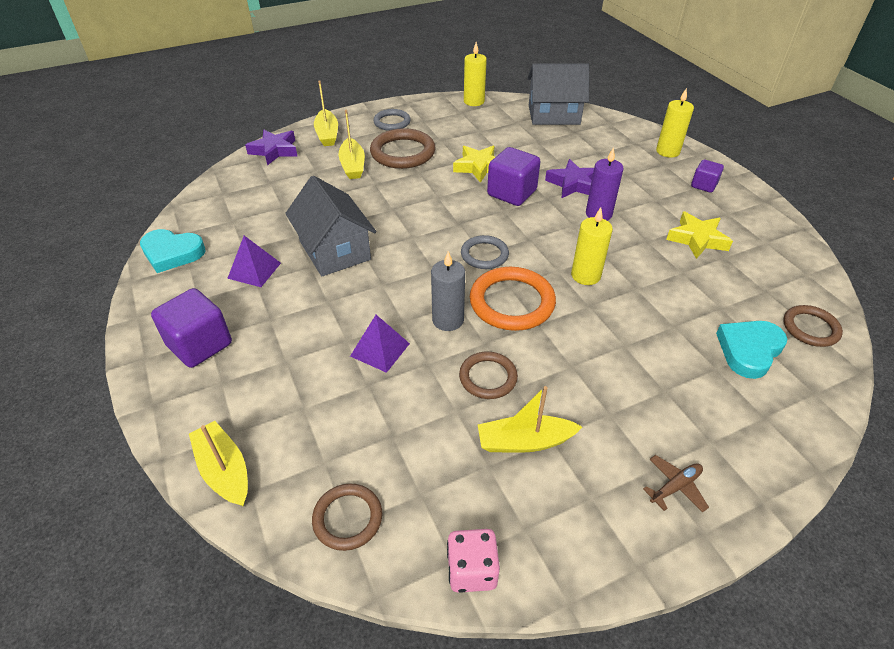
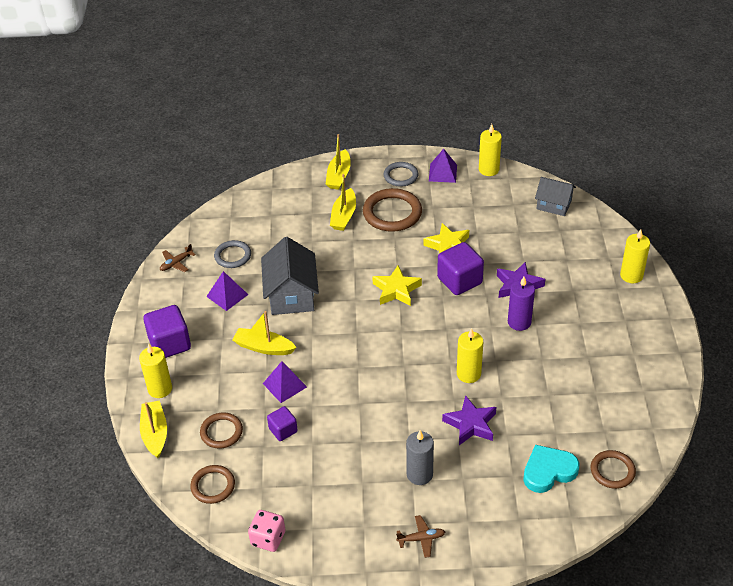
camera: 25 degrees right, 0 degrees up
turquoise heart [140,229,206,273] -> brown plane [160,244,196,272]
purple star [245,130,297,165] -> purple star moved to [442,395,496,445]
grey candle [431,251,465,331] -> grey candle moved to [406,430,434,485]
brown ring [459,352,518,399] -> brown ring moved to [200,412,243,448]
grey ring [461,235,509,269] -> grey ring moved to [214,240,251,268]
orange ring [470,267,556,331] -> none
yellow boat [478,386,582,453] -> yellow boat moved to [233,311,297,355]
grey house [527,63,589,125] -> grey house [535,177,576,216], size x0.63
yellow star [666,212,733,259] -> yellow star moved to [372,265,422,306]
purple cube [691,160,724,193] -> purple cube moved to [267,406,298,441]
none -> yellow candle [139,344,172,398]
none -> purple pyramid [429,149,457,183]

